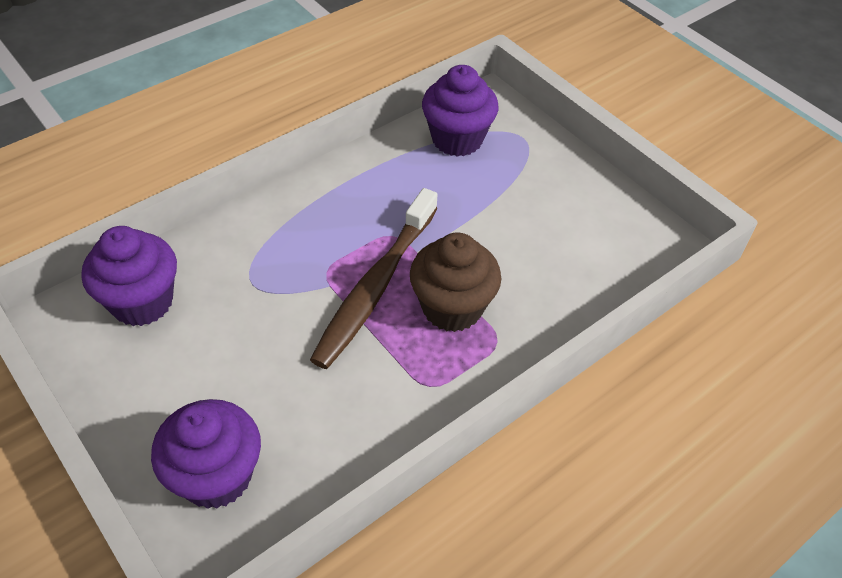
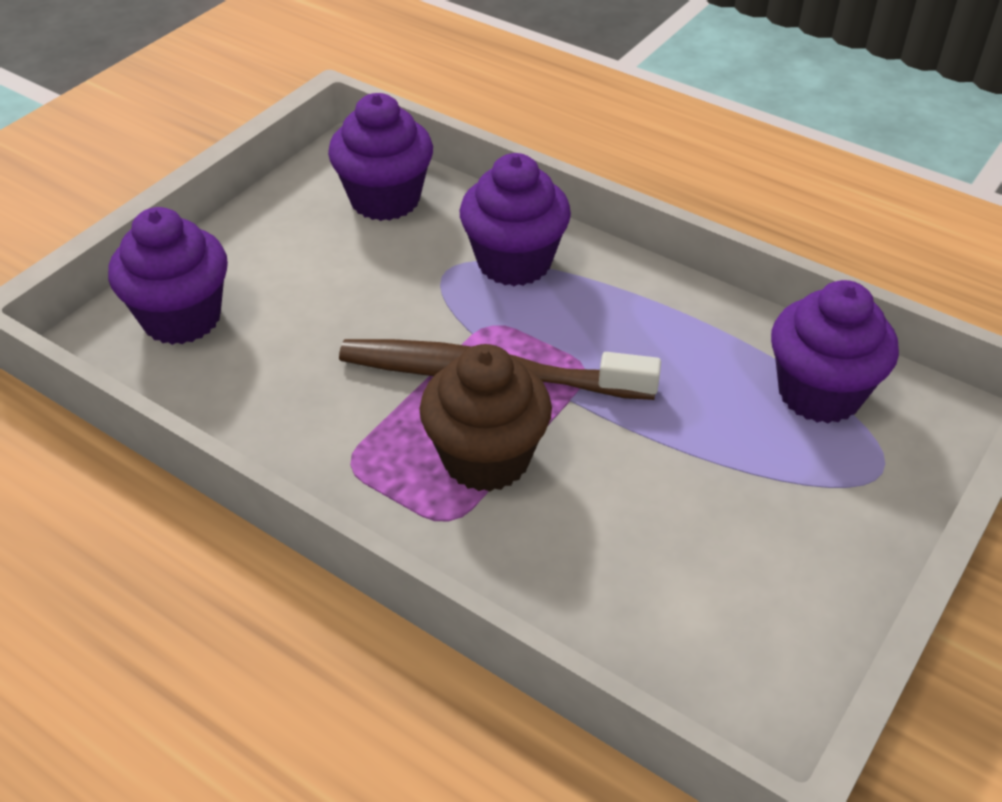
camera: 75 degrees right, 5 degrees down
none -> purple cupcake [460,153,571,286]

